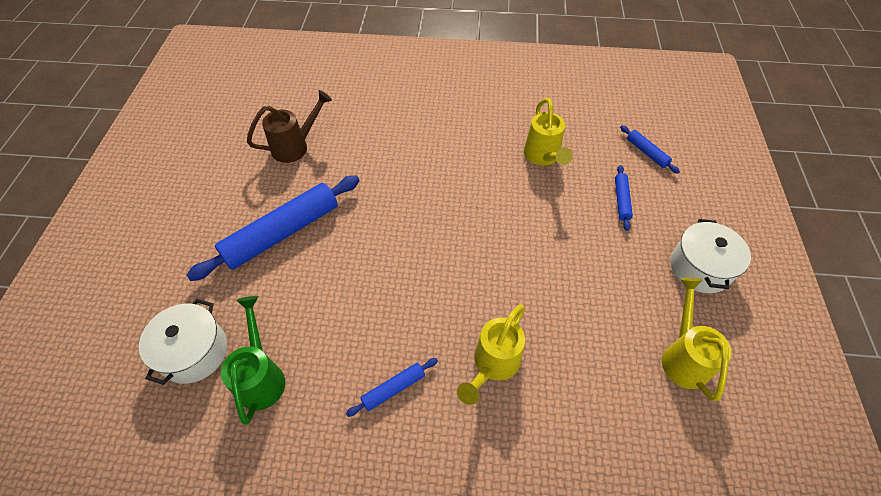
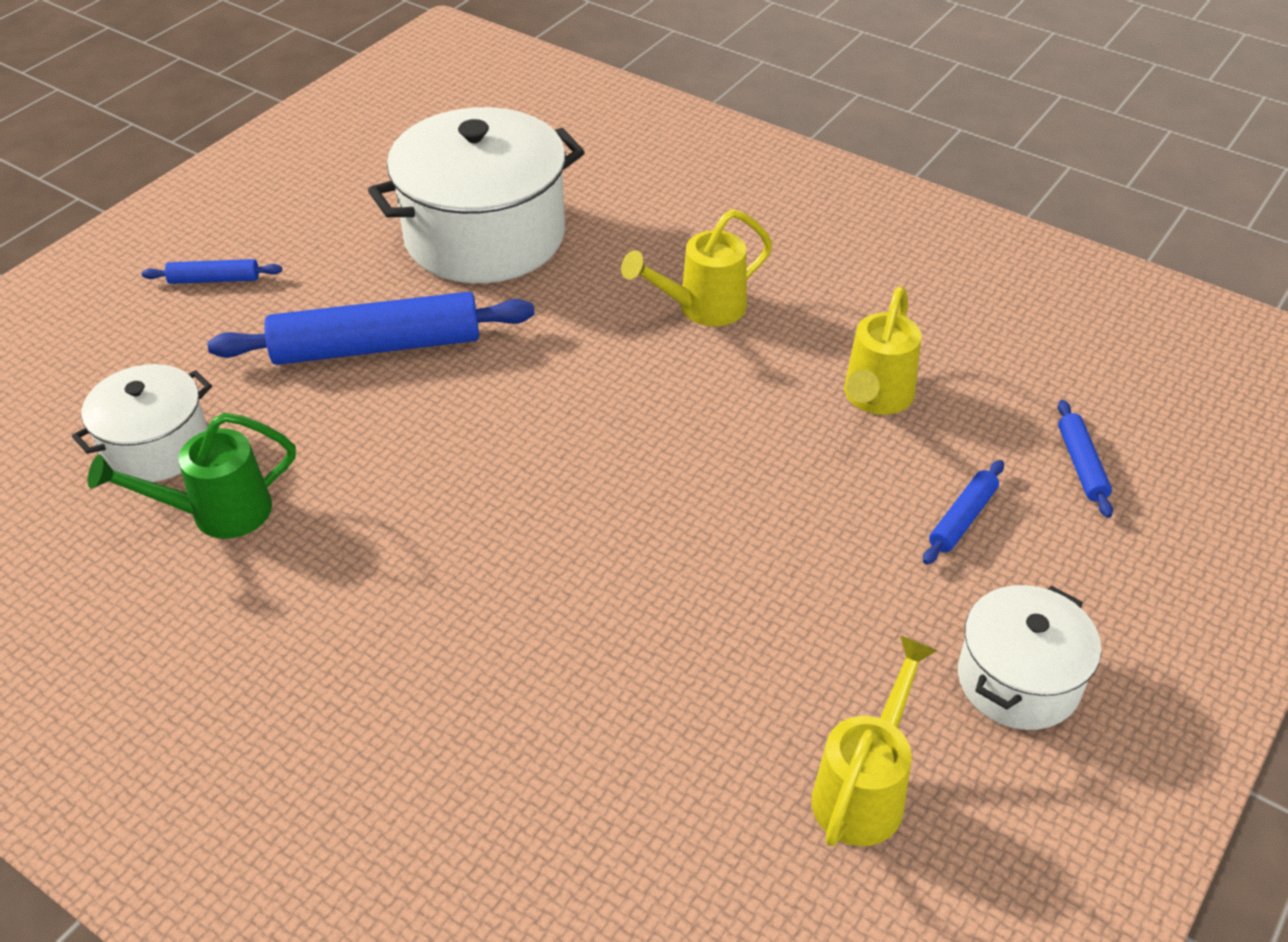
camera: 30 degrees right, 10 degrees down
green watering can [221,296,285,424] -> green watering can turned 135 degrees counterclockwise [88,413,296,539]
brown watering can [247,90,332,163] -> white pot [368,107,585,283]
blue rolling pin [346,358,438,417] -> blue rolling pin moved to [141,259,282,284]
yellow watering can [457,304,525,405] -> yellow watering can moved to [621,209,772,326]

